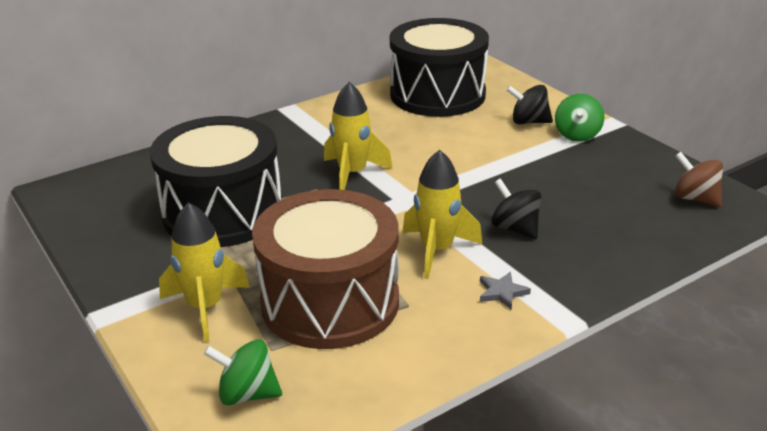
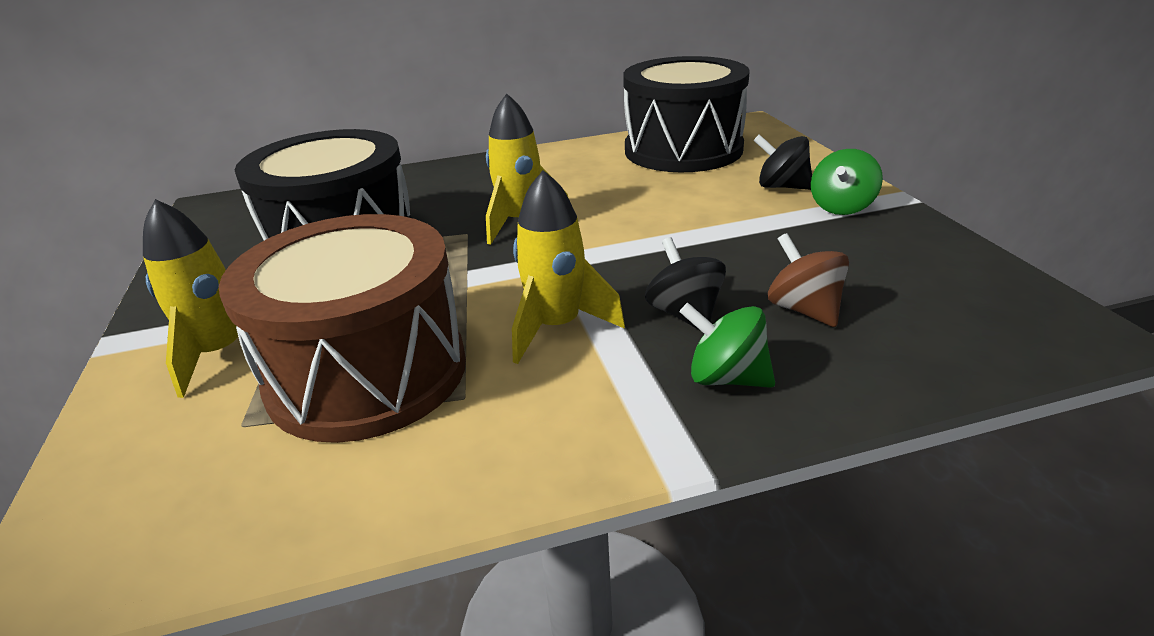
camera: 20 degrees right, 0 degrees up
green spinning top [204,339,282,405] -> green spinning top moved to [679,303,775,388]
grey star [480,272,531,310] -> none
brown spinning top [675,152,723,207] -> brown spinning top moved to [768,233,849,327]

